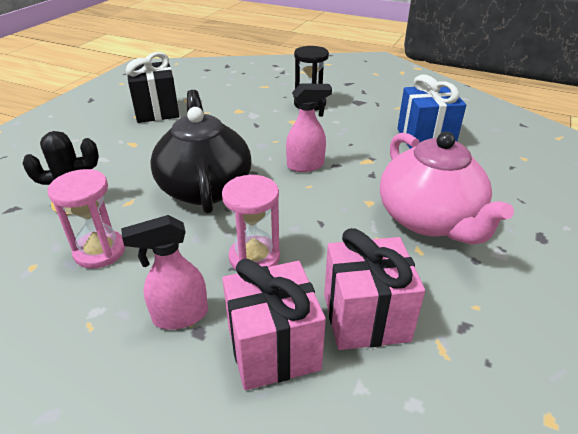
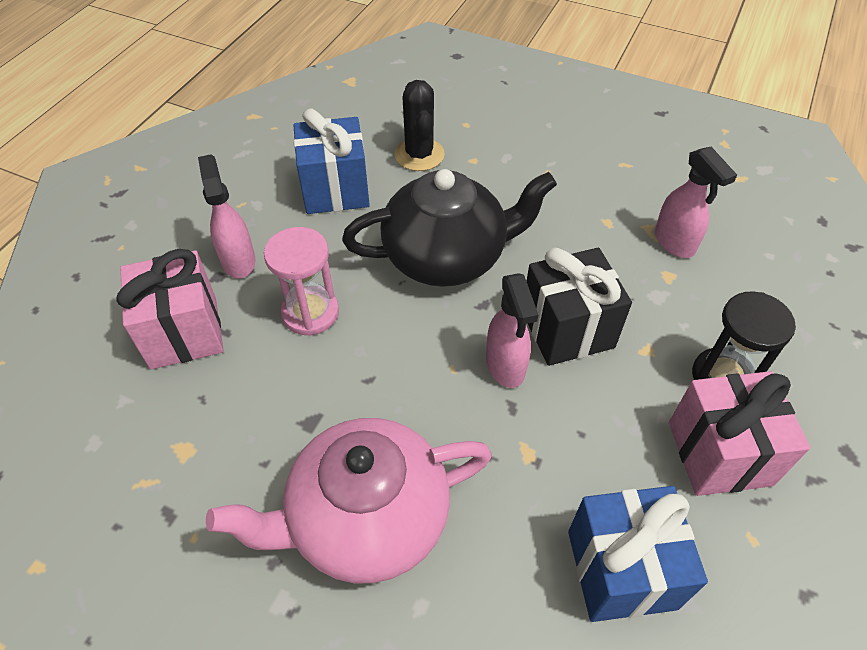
camera: 90 degrees right, 15 degrees up
pink hourglass [48,169,126,269] -> blue gift [294,108,370,214]
black gift [126,52,179,123] -> black gift moved to [526,247,632,366]
pink gift [324,228,425,350] -> pink gift moved to [669,371,810,496]
none -> pink spray bottle [655,147,737,258]

